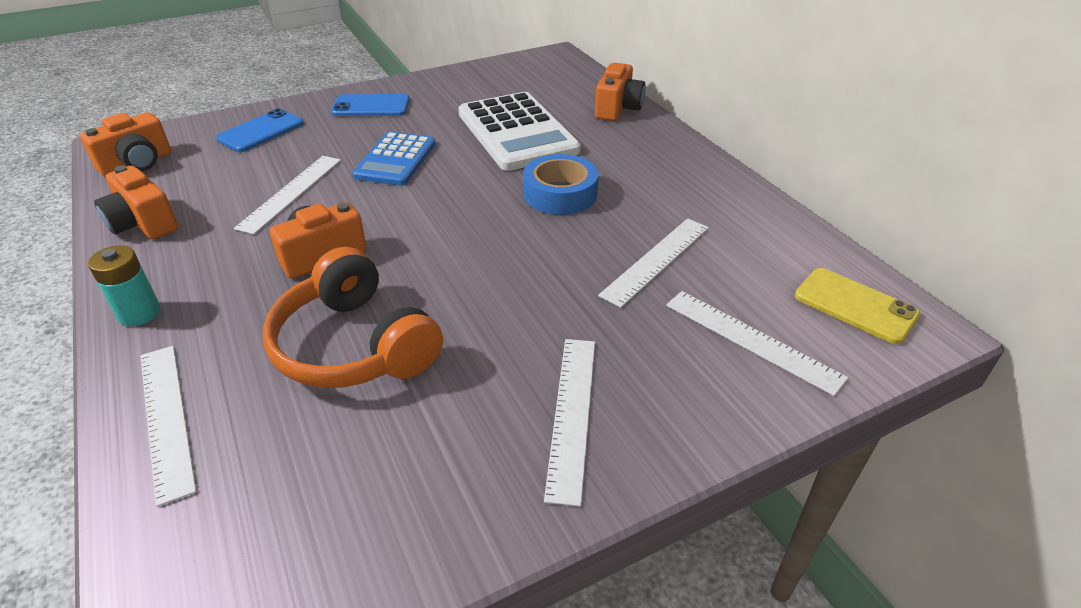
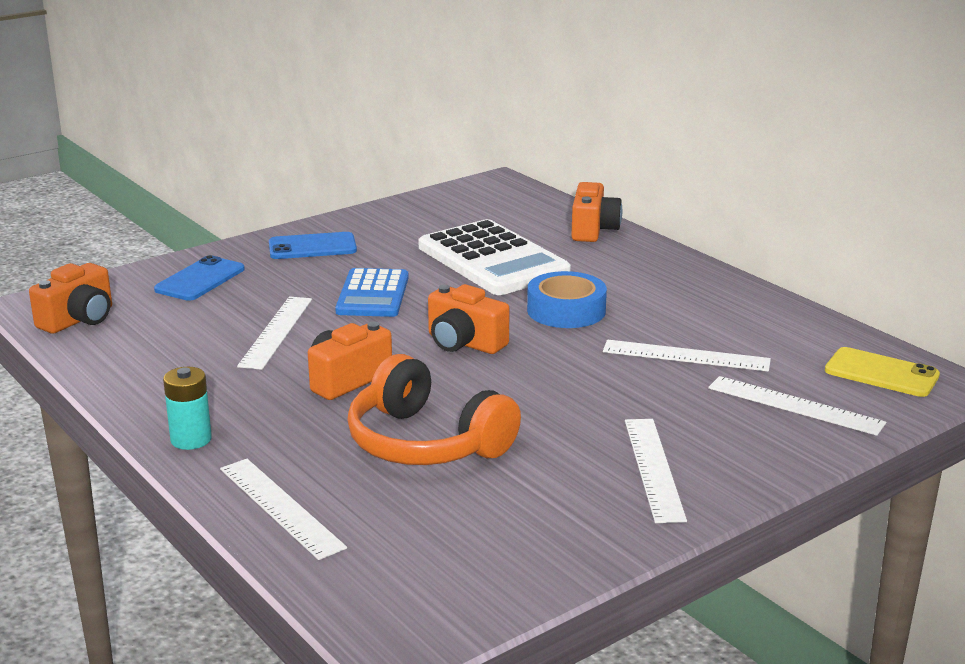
camera: 10 degrees left, 15 degrees down
orange camera [94,165,179,240] -> orange camera moved to [428,284,510,354]
white ruler [598,218,709,308] -> white ruler turned 75 degrees clockwise [603,340,771,371]

